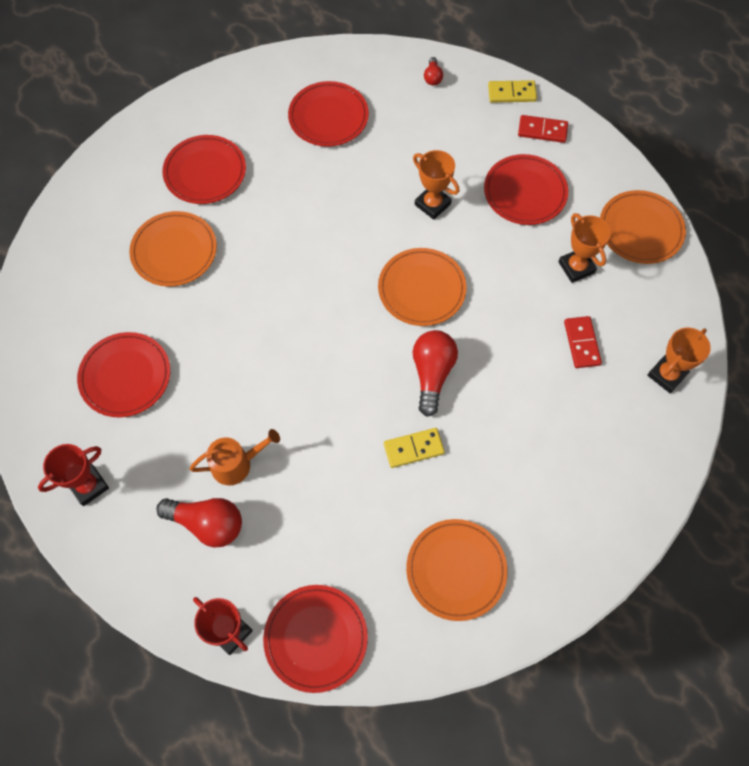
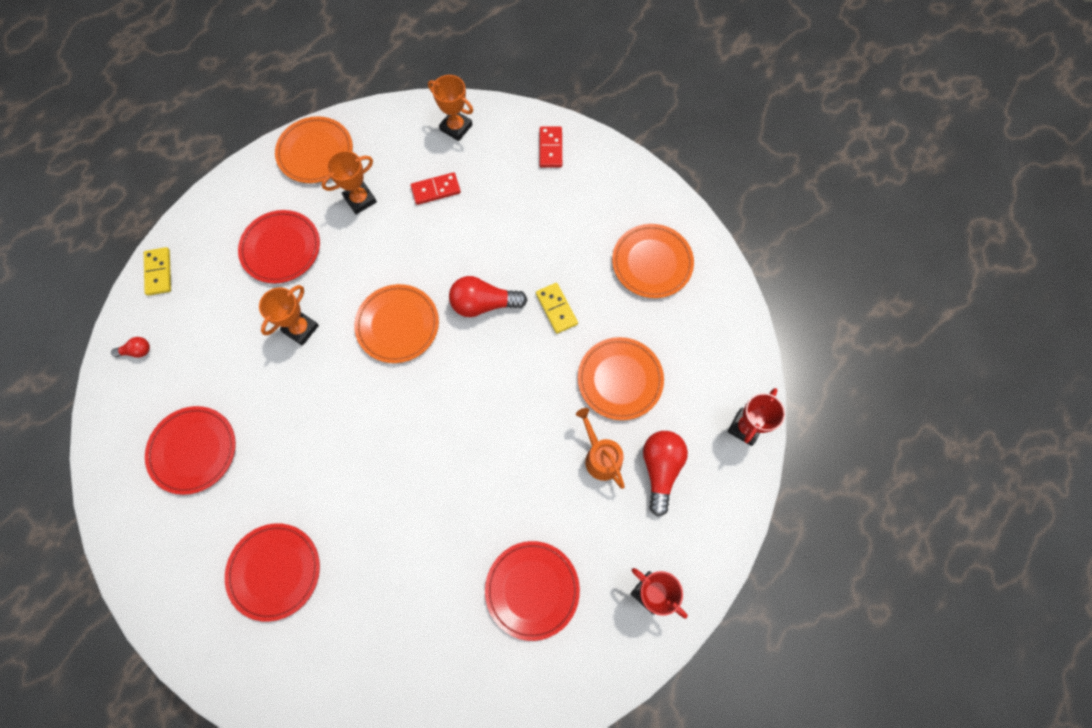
camera: 100 degrees left, 5 degrees up
orange plate [129,211,217,287] -> orange plate moved to [578,337,664,420]
red plate [263,585,368,693] -> none
red domino [518,115,568,143] -> red domino moved to [539,126,562,168]

